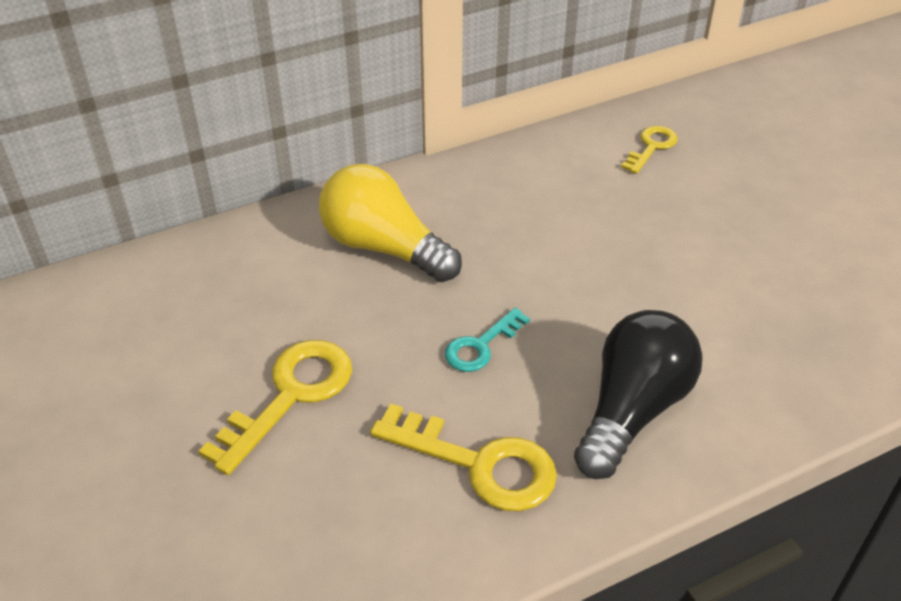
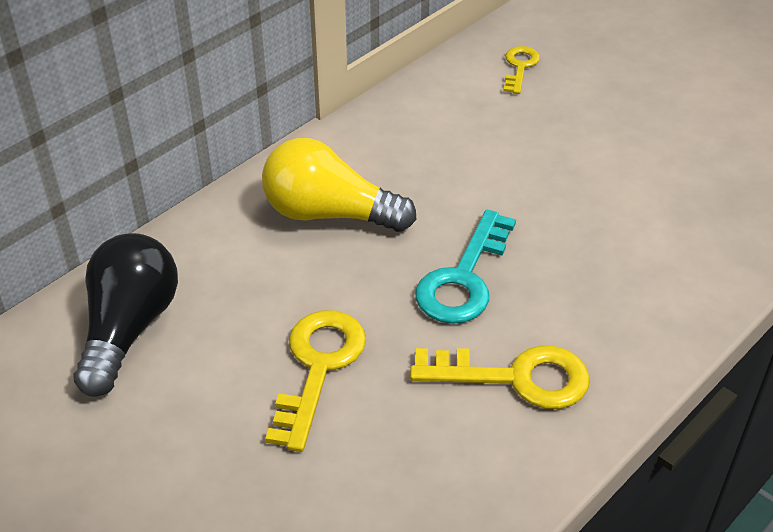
camera: 20 degrees left, 0 degrees up
turquoise key [445,308,530,372] -> turquoise key [415,210,516,324], size x1.71
black light bulb [574,310,702,479] -> black light bulb moved to [74,233,178,397]

